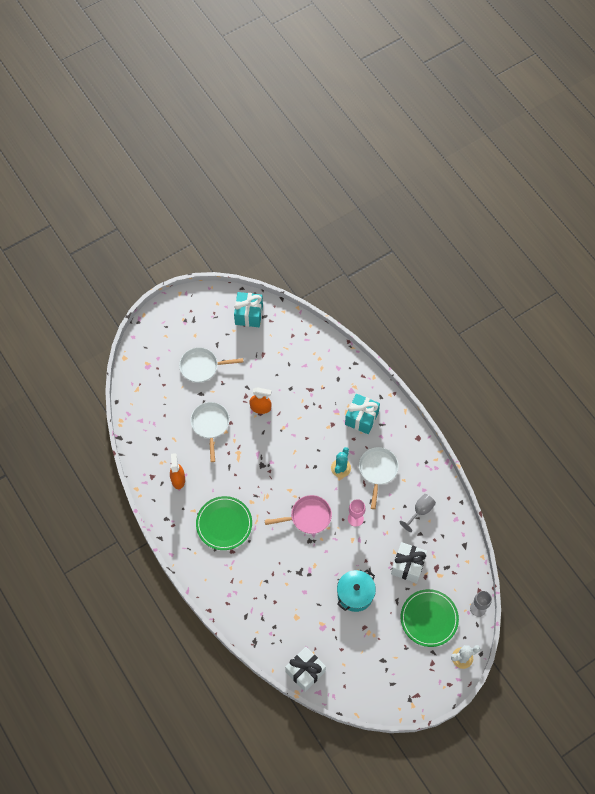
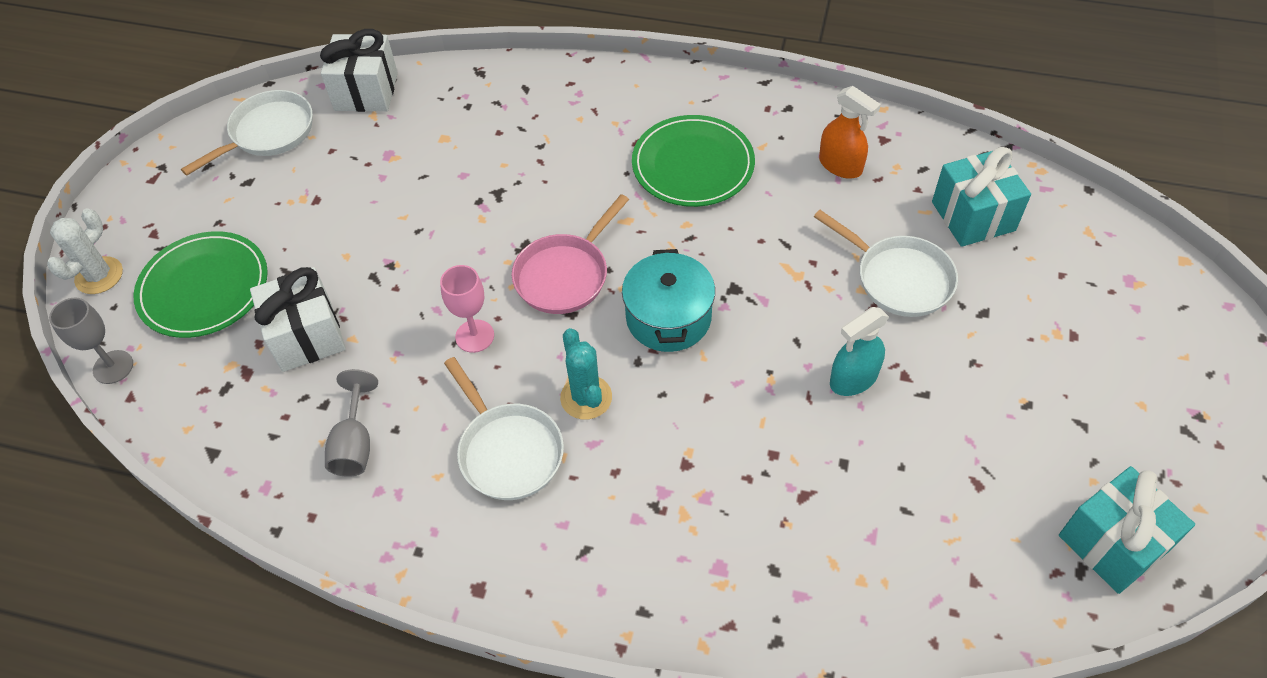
camera: 140 degrees right, 10 degrees down
white pan [179,347,243,383] -> white pan moved to [181,90,313,175]
orange spray bottle [249,387,272,414] -> turquoise spray bottle [830,307,889,396]
turquoise pot [337,569,376,612] -> turquoise pot moved to [622,249,715,352]
turquoise gift [345,394,380,434] -> turquoise gift moved to [932,147,1031,247]

